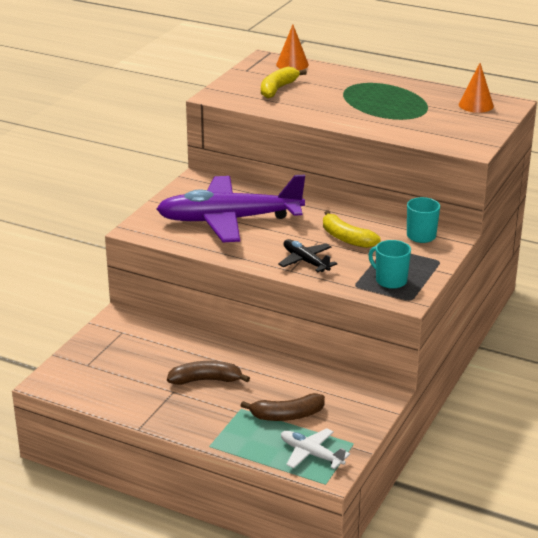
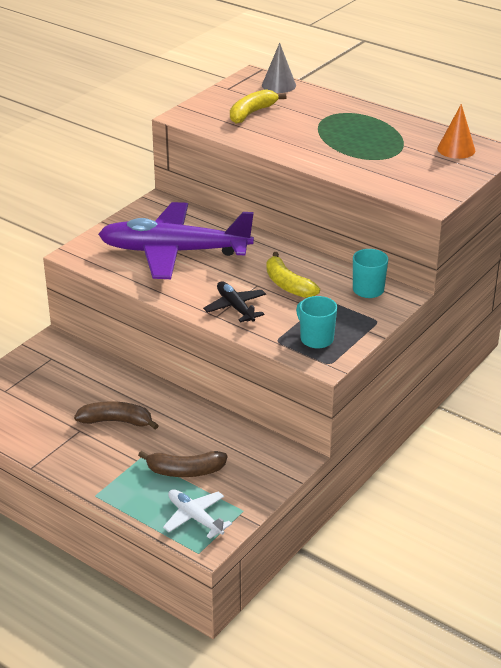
camera: 10 degrees right, 5 degrees up
orange cone [276,25,309,71] -> grey cone [262,43,296,93]

